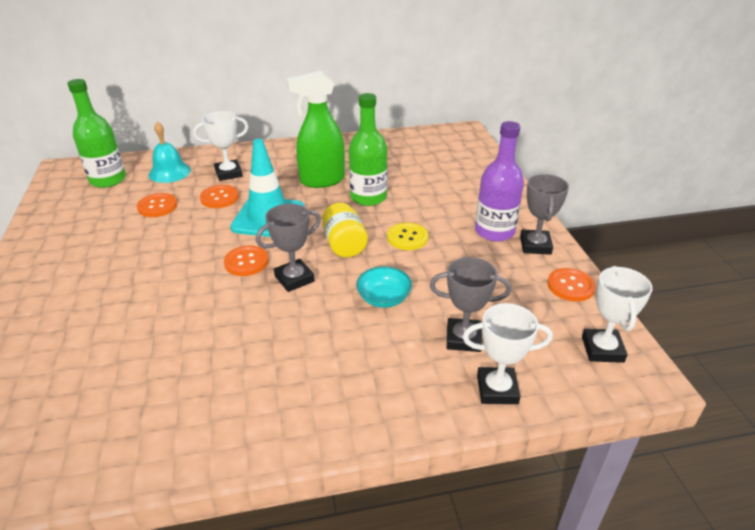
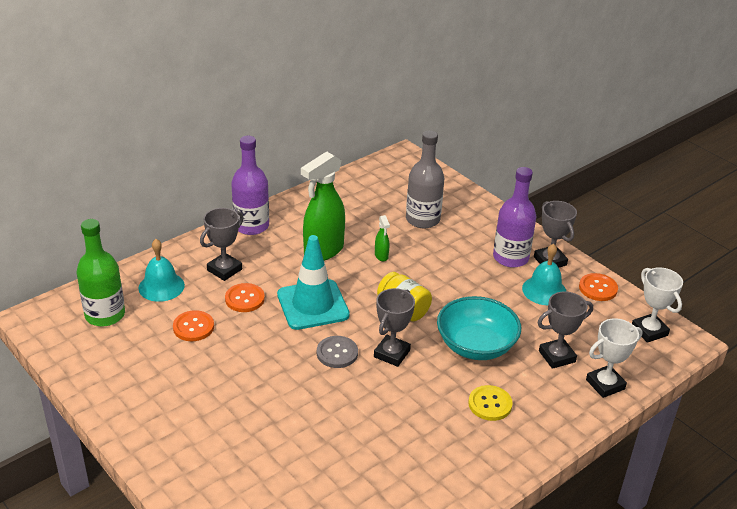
camera: 30 degrees left, 0 degrees up
white trophy [193,111,249,181] -> grey trophy [200,208,244,281]
orange button [224,246,268,276] -> grey button [317,336,358,368]
green bottle [349,93,388,206] -> green spray bottle [375,215,390,261]
turquoise bowl [356,266,412,308] -> turquoise bowl [437,296,521,360], size x1.73
yellow button [387,222,428,250] -> yellow button moved to [468,385,513,421]
none -> purple bottle [231,136,269,235]
none -> grey bottle [406,131,444,228]
none -> turquoise bell [522,244,567,305]

